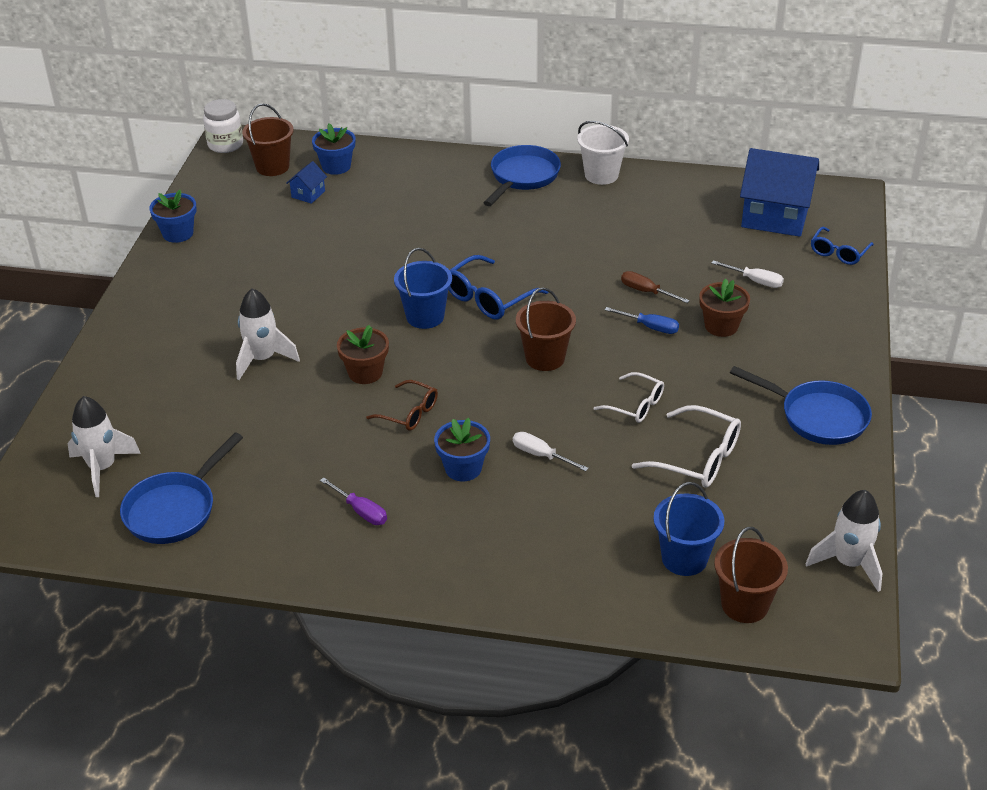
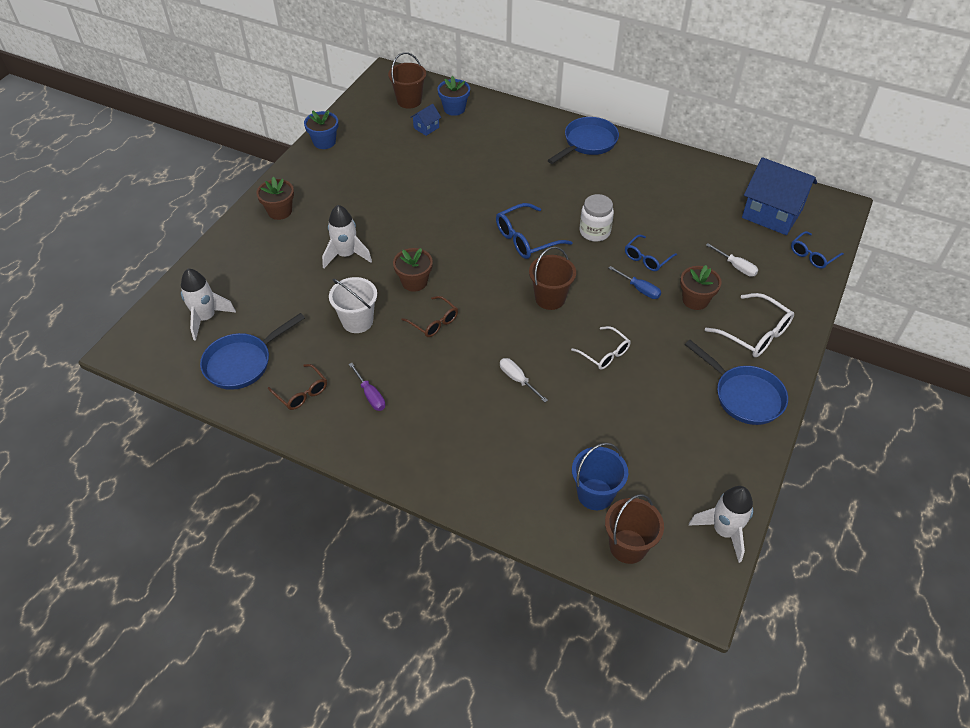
camera: 15 degrees right, 10 degrees up
white jar [203,99,243,153] -> white jar moved to [580,194,614,242]
blue bucket [394,248,452,329] -> none
blue flower pot [434,418,490,481] -> none
white bucket [577,121,629,185] -> white bucket moved to [329,277,377,333]
brown screwdriver [621,271,690,303] -> blue glasses [625,235,677,271]
white glasses [632,405,741,488] -> white glasses moved to [705,293,794,357]
none -> brown flower pot [256,177,294,220]
none -> brown glasses [268,364,327,410]

